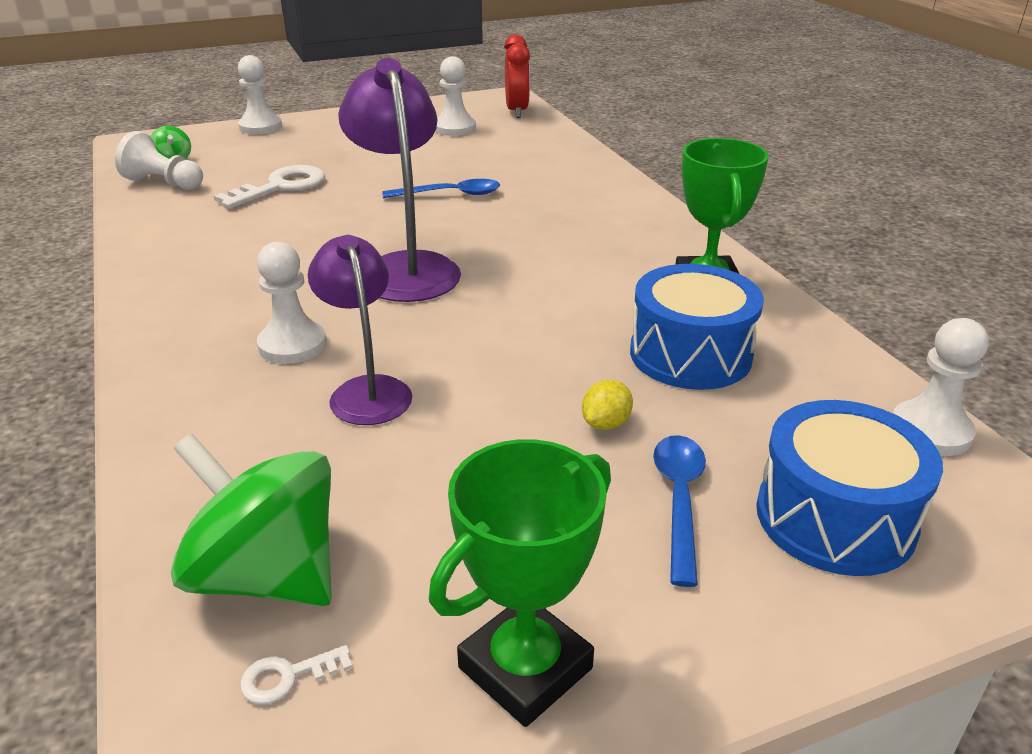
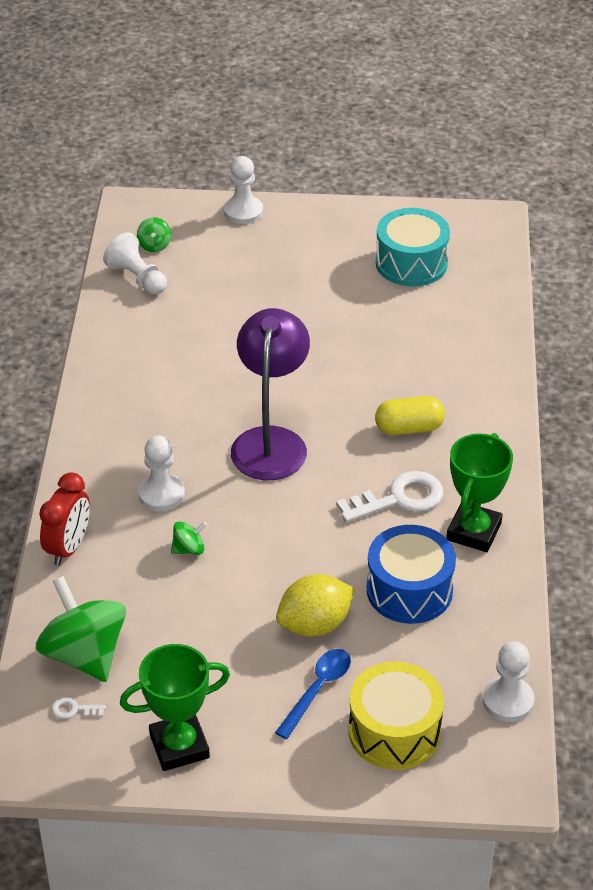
camera: 25 degrees right, 10 degrees up
white key [214,165,326,209] -> white key moved to [336,471,443,523]
purple lamp [308,235,412,425] -> green spinning top [171,521,207,555]
blue spoon [383,179,500,198] -> none
white pawn [435,56,476,136] -> turquoise drum [376,208,450,287]
red clock [504,34,530,118] -> red clock moved to [39,472,90,566]
yellow lemon [582,380,633,430] -> yellow lemon [276,574,355,637], size x1.95
blue drum [756,400,943,576] -> yellow drum [349,662,444,770]
none -> yellow capsule [375,396,445,435]

